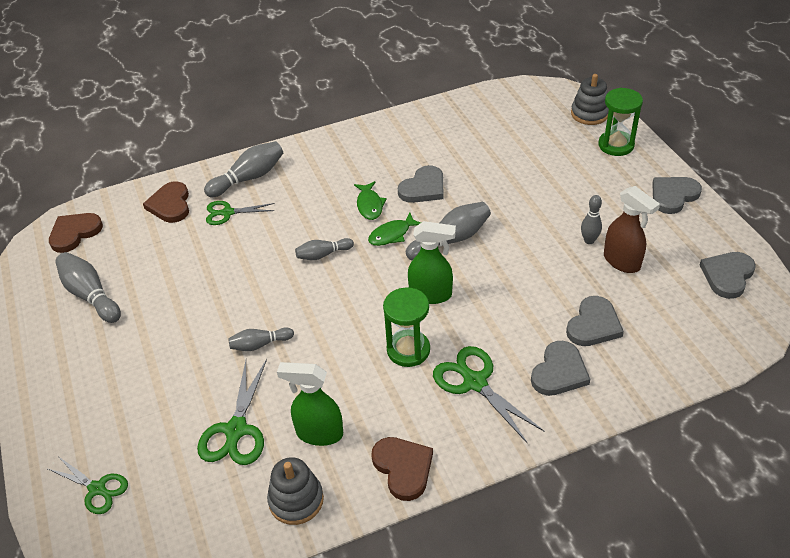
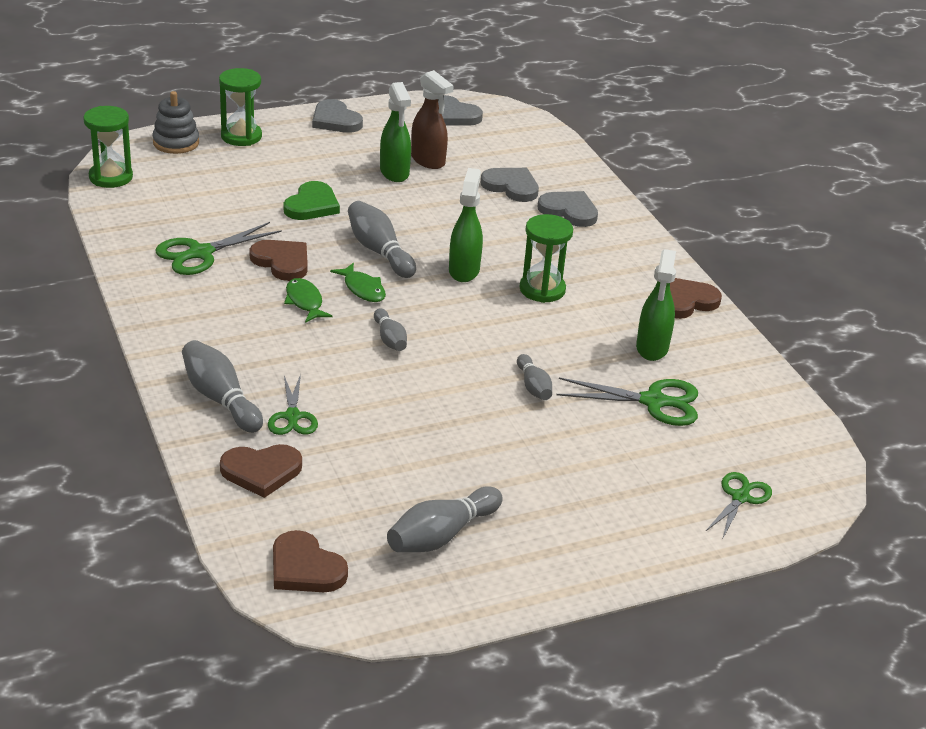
camera: 95 degrees left, 10 degrees down
grey stacking toy [267,457,324,525] -> none
green fish [354,181,387,220] -> green fish turned 105 degrees counterclockwise [284,278,333,323]
grey heart [398,165,444,203] -> brown heart [249,240,308,281]
green scissors [433,346,544,443] -> green scissors moved to [155,222,282,275]
grey bowling pin [581,195,602,244] -> green spray bottle [380,82,411,182]
brown spray bottle [604,186,660,273] -> brown spray bottle turned 90 degrees clockwise [411,70,454,169]
none -> green hourglass [83,106,133,188]
none -> green heart [284,181,340,220]

